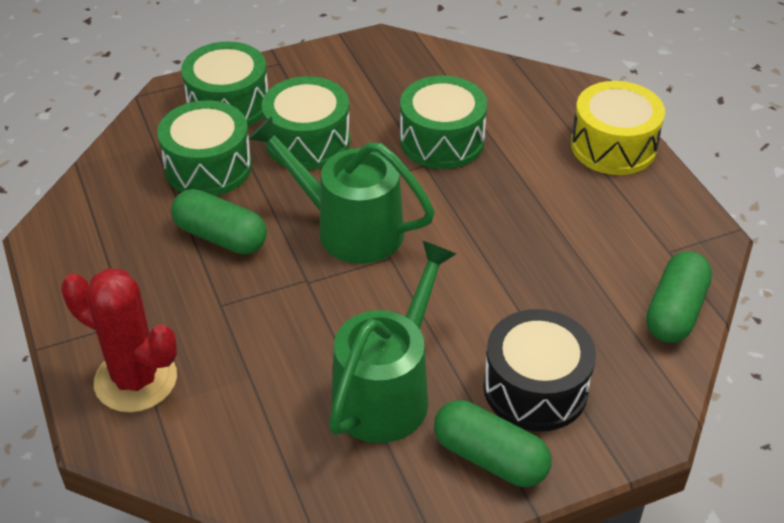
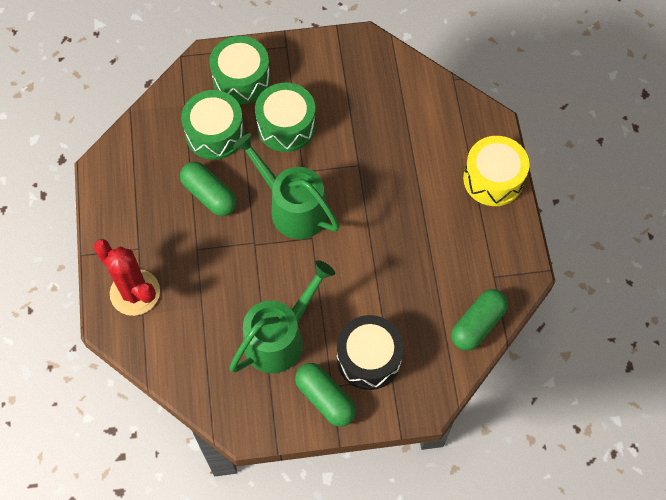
camera: 15 degrees right, 20 degrees up
green drum [400,76,487,169] -> none

